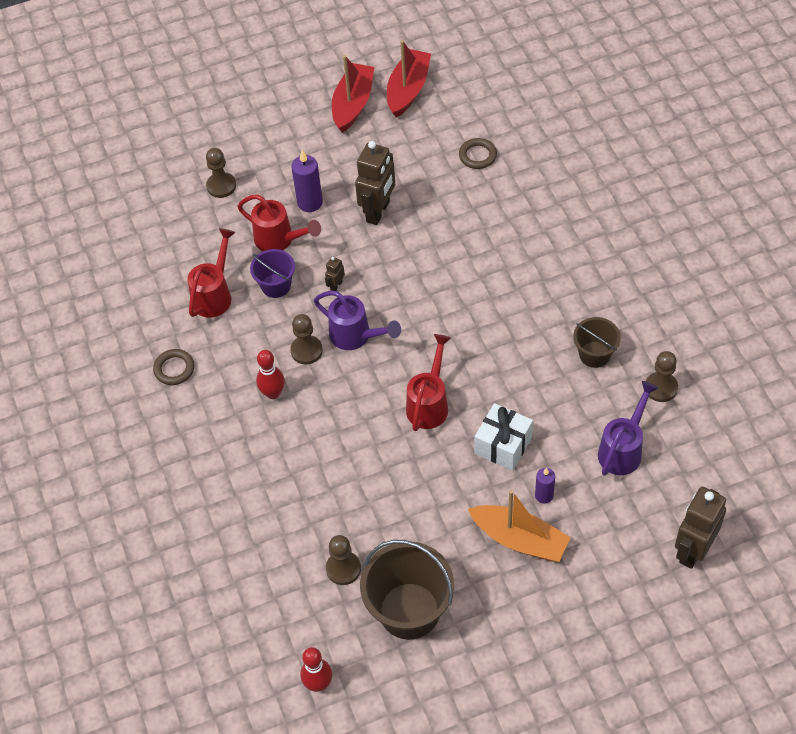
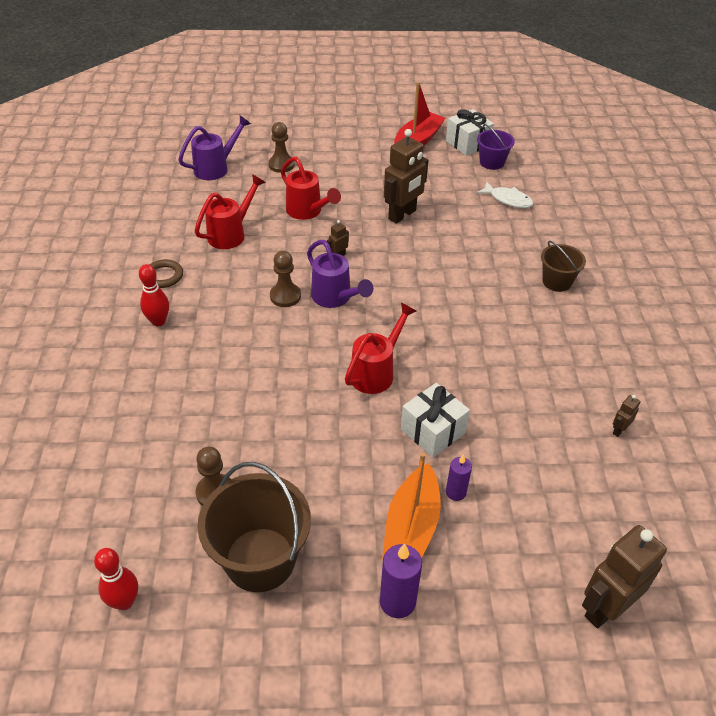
camera: 15 degrees right, 10 degrees down
purple bucket [250,249,295,298] -> purple bucket moved to [477,124,515,170]
red bowling pin [256,350,285,399] -> red bowling pin moved to [139,264,169,326]
purple candle [291,150,323,212] -> purple candle moved to [380,544,422,618]
red boat [387,40,431,118] -> white gift [446,109,494,156]
brown ring [459,138,497,169] -> white fish [476,181,533,208]
orange boat [468,490,571,562] -> orange boat turned 60 degrees clockwise [382,453,441,560]
brown bucket [573,317,621,368] -> brown bucket moved to [541,241,586,292]
purple watering can [598,381,658,476] -> purple watering can moved to [178,115,251,180]
brown pawn [646,351,678,402] -> brown robot [613,395,640,437]

